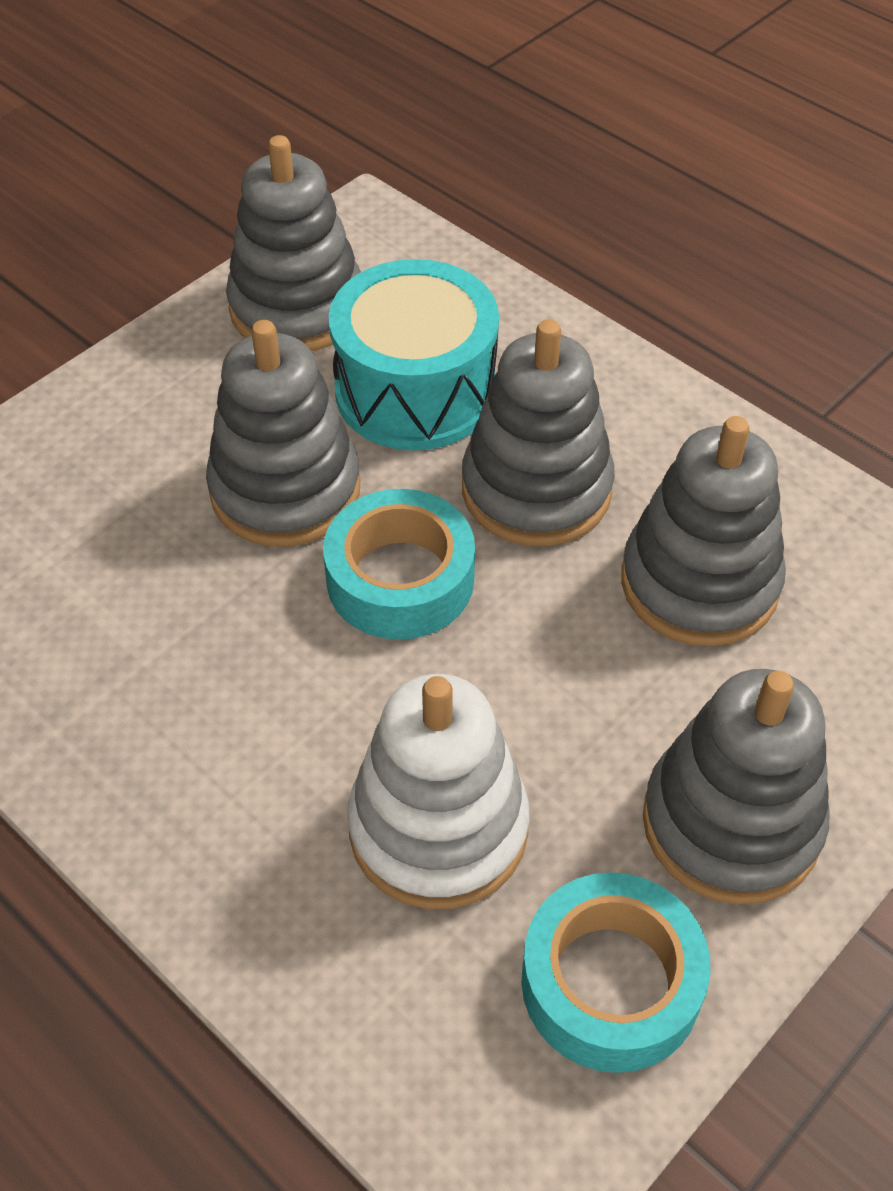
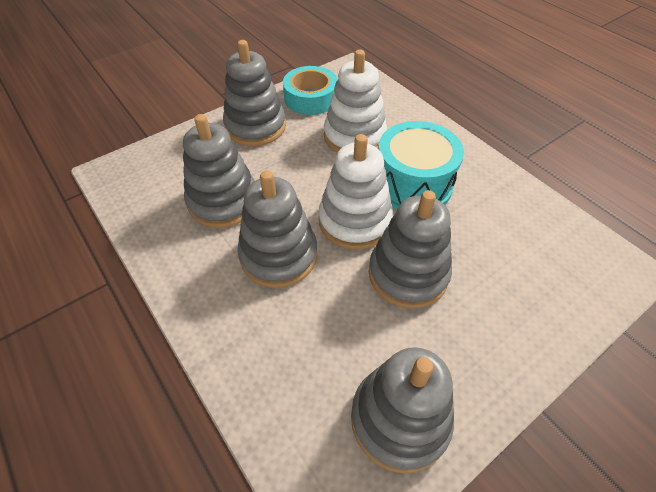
camera: 170 degrees left, 0 degrees up
turquoise tape [323,489,475,640] -> white stacking toy [318,134,393,250]
turquoise drum [329,259,499,451] -> turquoise drum moved to [378,121,464,210]

